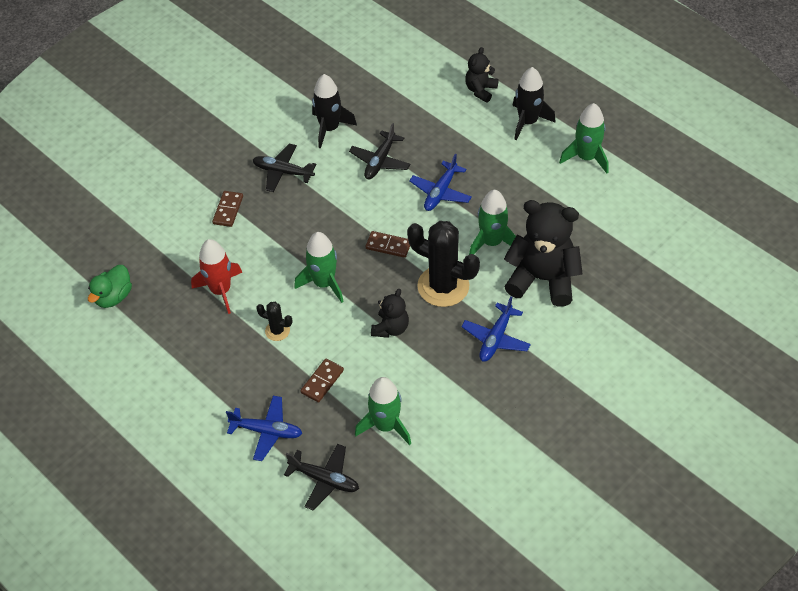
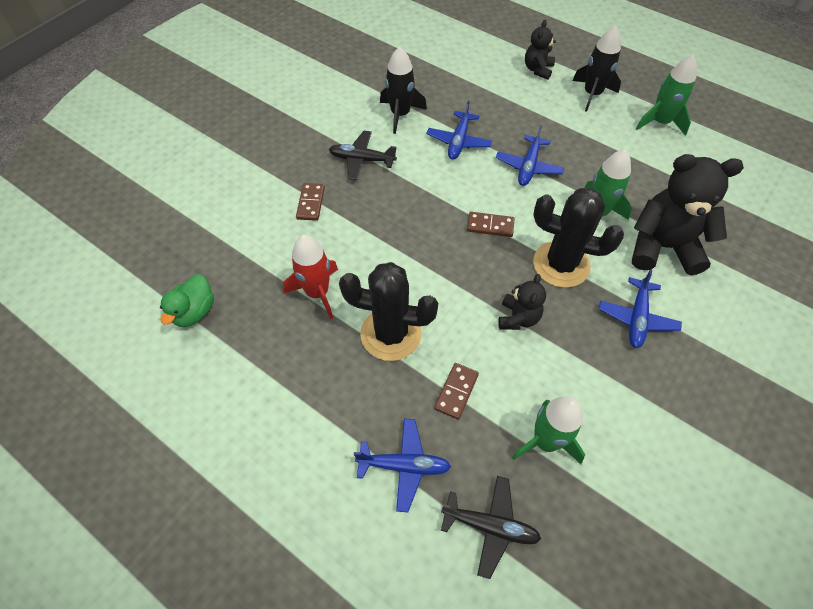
camera: 10 degrees left, 5 degrees up
black cactus [256,302,292,341] -> black cactus [339,262,438,361], size x2.13
green rocket [294,232,344,303] -> none
black plane [349,123,411,179] -> blue plane [426,101,492,160]

